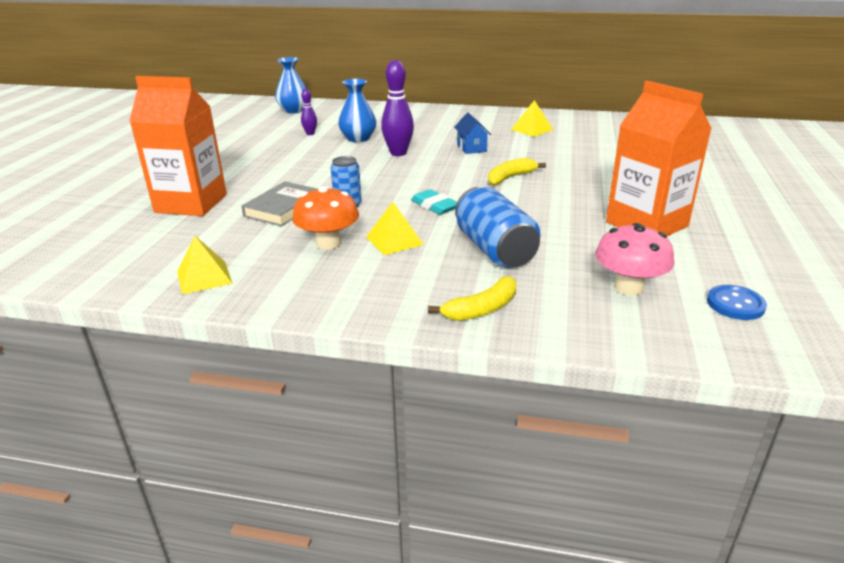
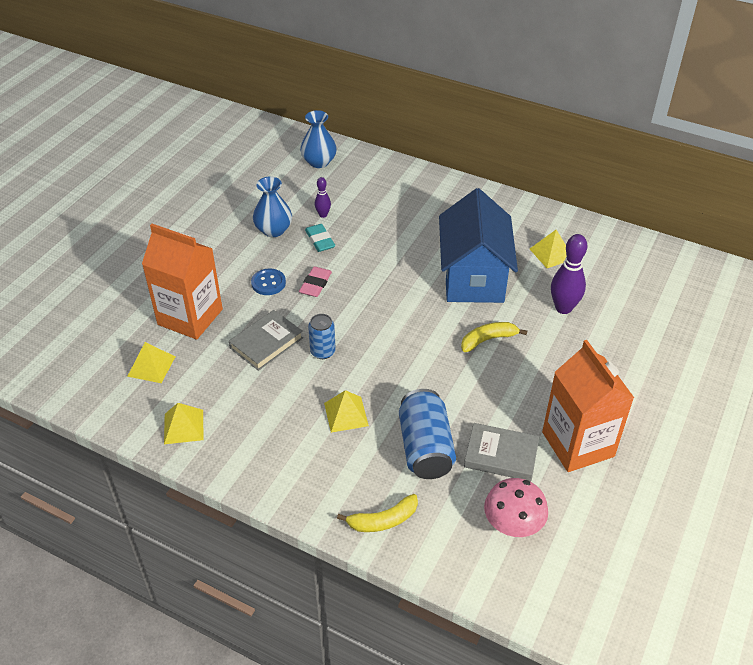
camera: 15 degrees right, 15 degrees up
orange mushroom [292,186,359,250] -> none
blue vase [338,79,377,142] -> blue vase moved to [253,176,292,237]
purple bowling pin [381,60,414,156] -> purple bowling pin moved to [551,234,587,314]
turquoise eraser [411,189,457,215] -> turquoise eraser moved to [305,224,335,252]
blue house [454,112,491,154] -> blue house [439,188,518,303], size x2.47
blue button [707,285,767,320] -> blue button moved to [251,269,286,295]
none -> yellow pyramid [127,342,175,383]
none -> pink eraser [299,267,332,297]
none -> grey book [464,423,539,481]

